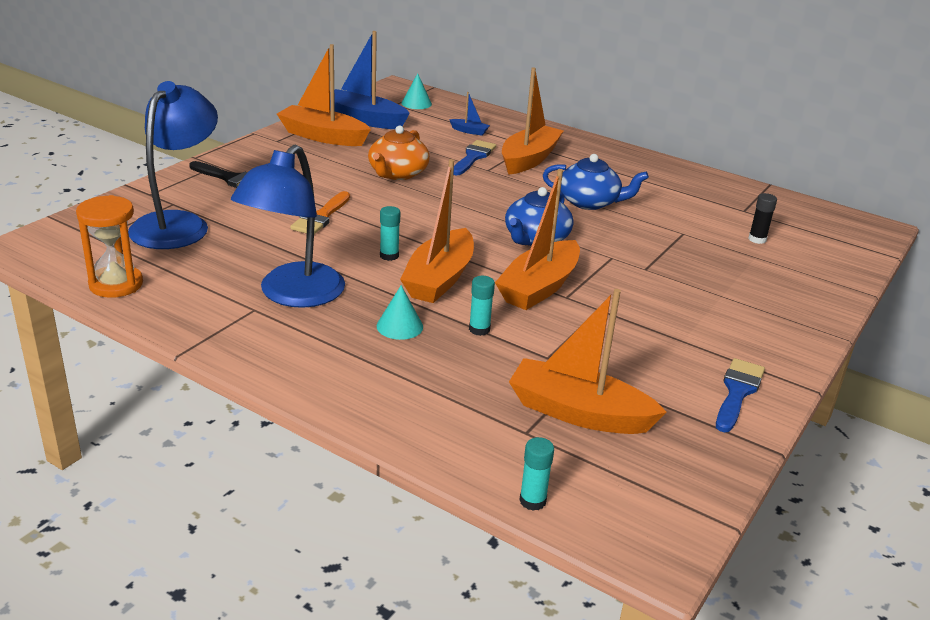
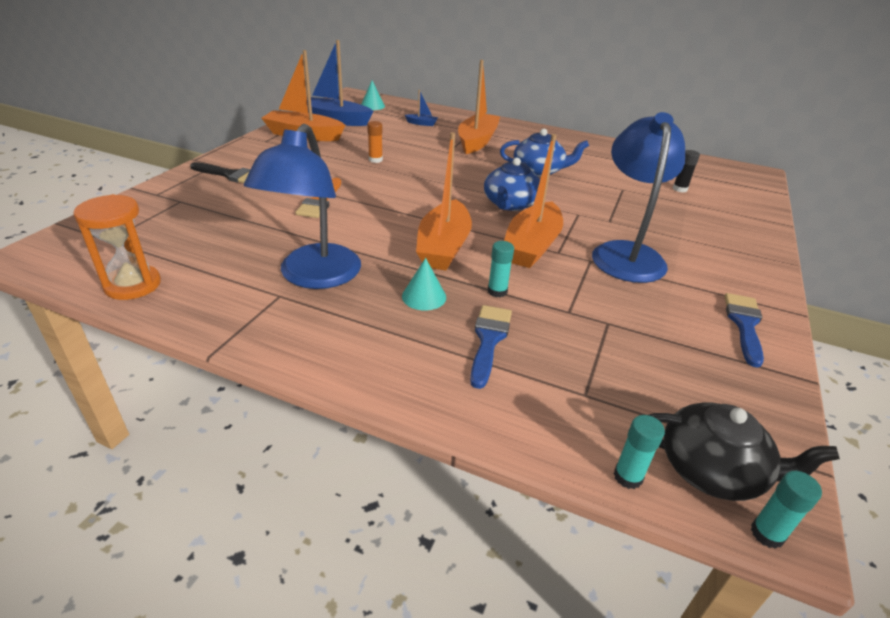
camera: 10 degrees left, 5 degrees up
blue lamp [128,81,218,249] -> blue lamp moved to [592,112,685,283]
orange teapot [368,126,430,180] -> orange glue stick [367,121,383,163]
turquoise glue stick [380,206,400,261] -> turquoise glue stick moved to [751,471,822,549]
blue brush [453,140,496,175] -> blue brush moved to [470,305,512,389]
orange boat [509,289,667,434] -> none
none -> black teapot [649,402,840,501]

